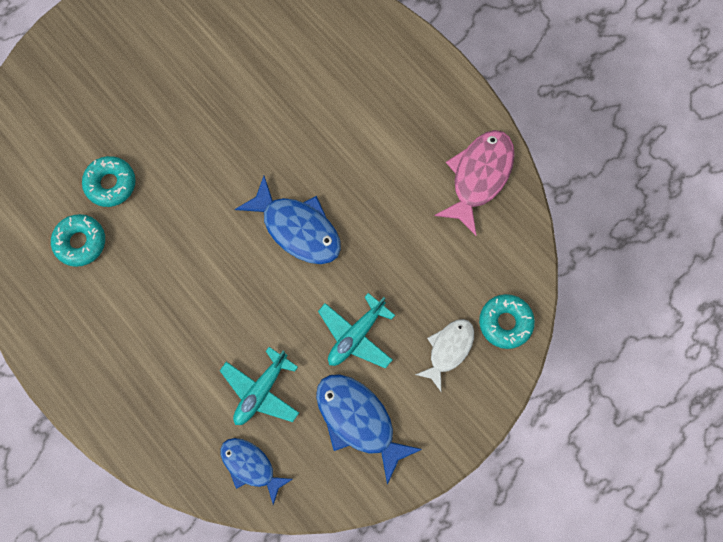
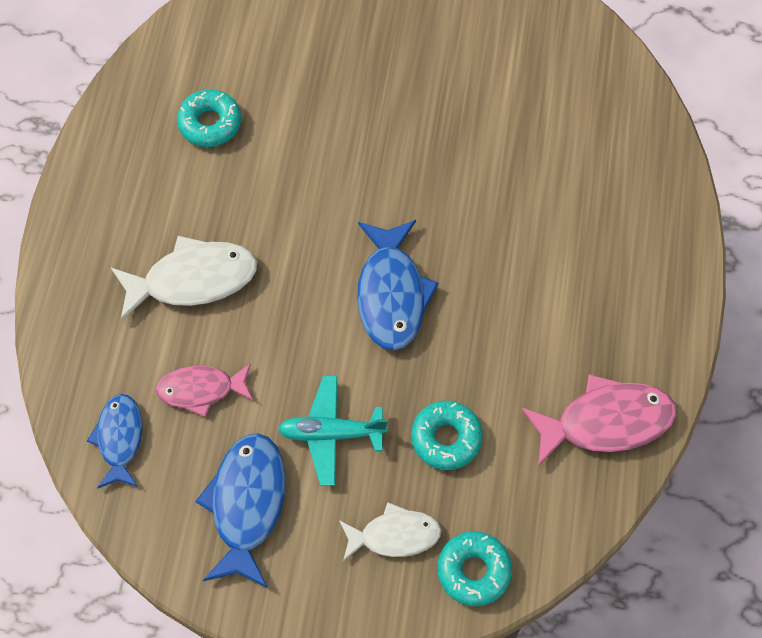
camera: 50 degrees right, 10 degrees down
turquoise donut [82,156,136,207] -> turquoise donut moved to [411,401,483,470]
turquoise plane [220,347,299,425] -> pink fish [156,363,253,417]
none -> white fish [111,236,257,321]

